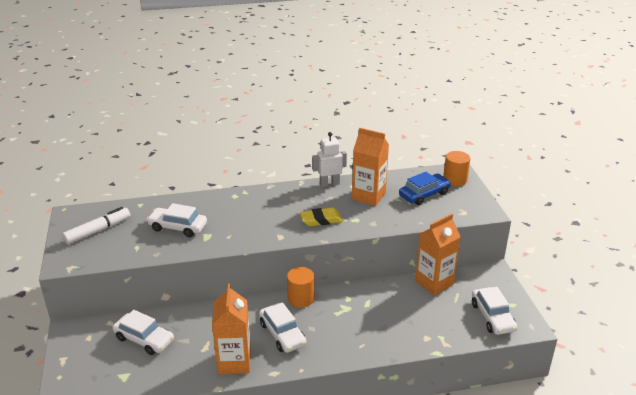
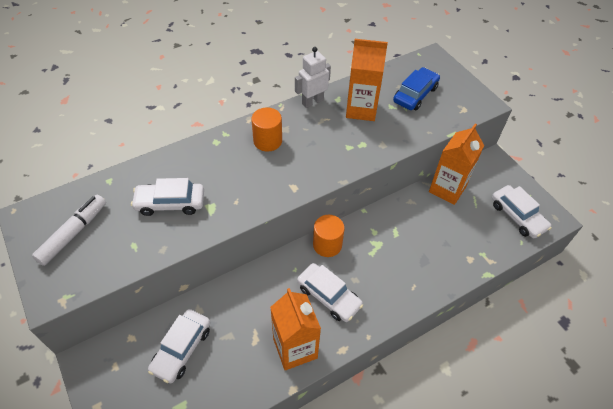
camera: 20 degrees left, 20 degrees up
white car [112,310,174,355] -> white car turned 105 degrees clockwise [148,309,211,383]
yellow eraser [300,208,343,226] -> none
orange cylinder [443,151,470,186] -> orange cylinder moved to [251,108,282,152]

